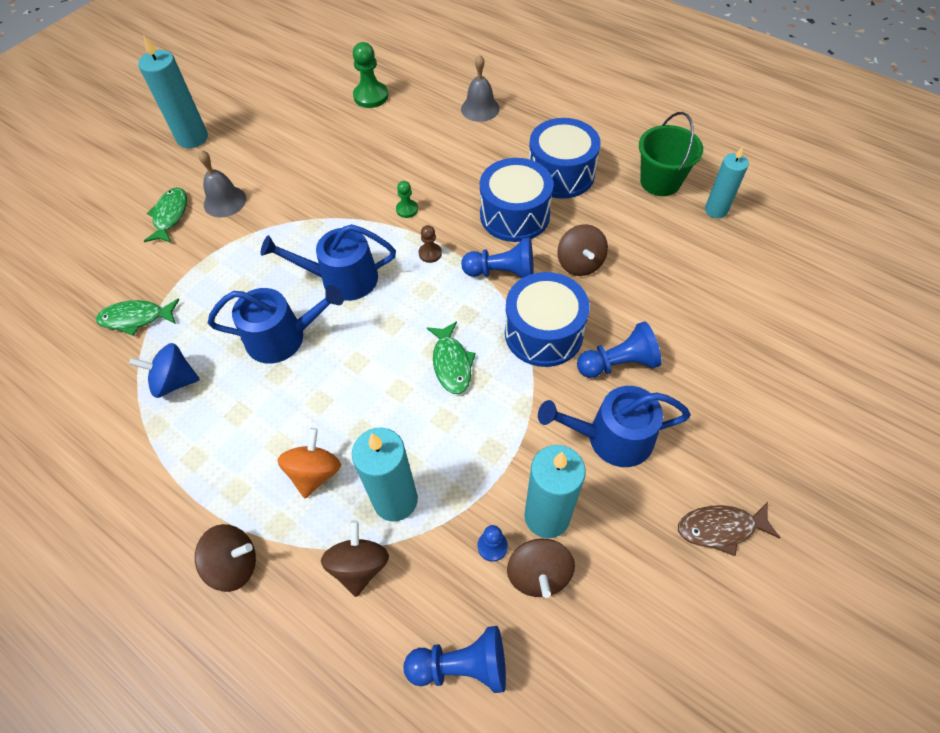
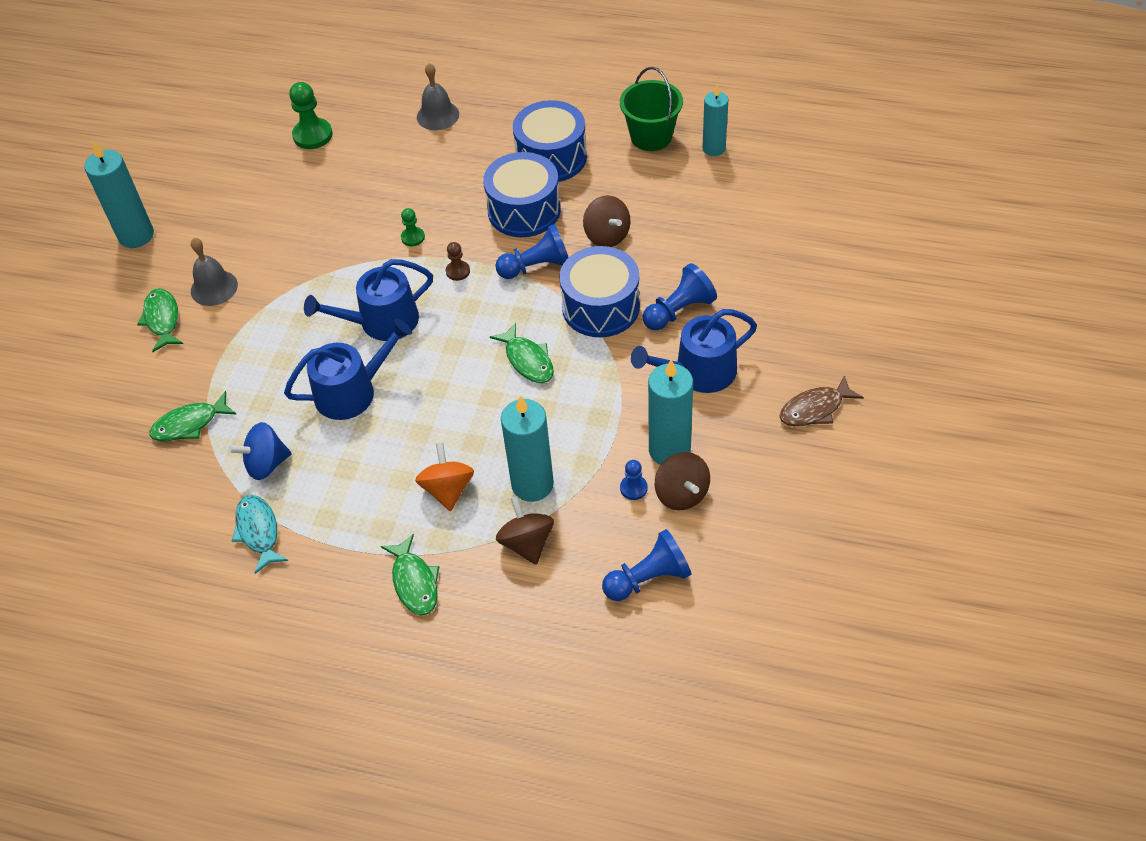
camera: 20 degrees left, 5 degrees down
brown spinning top [195,524,256,592] -> green fish [381,534,439,615]
none -> turquoise fish [232,495,288,574]

